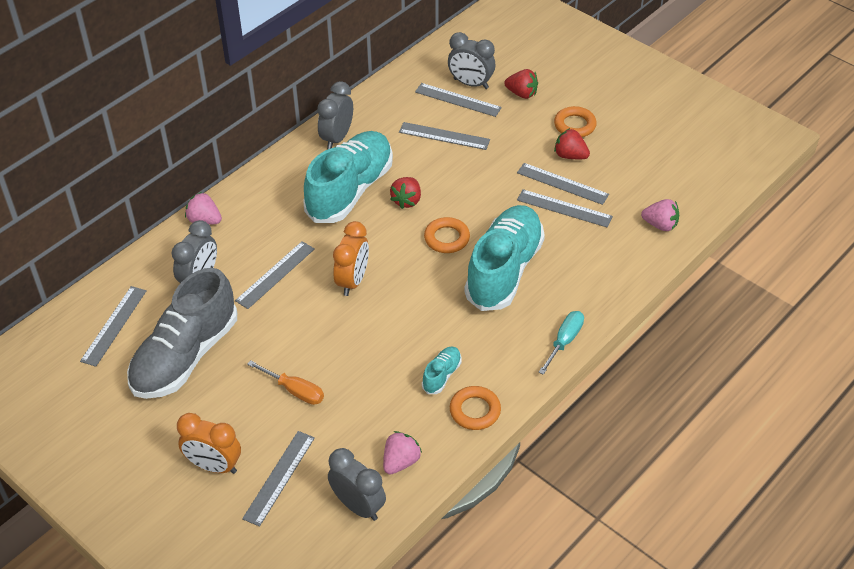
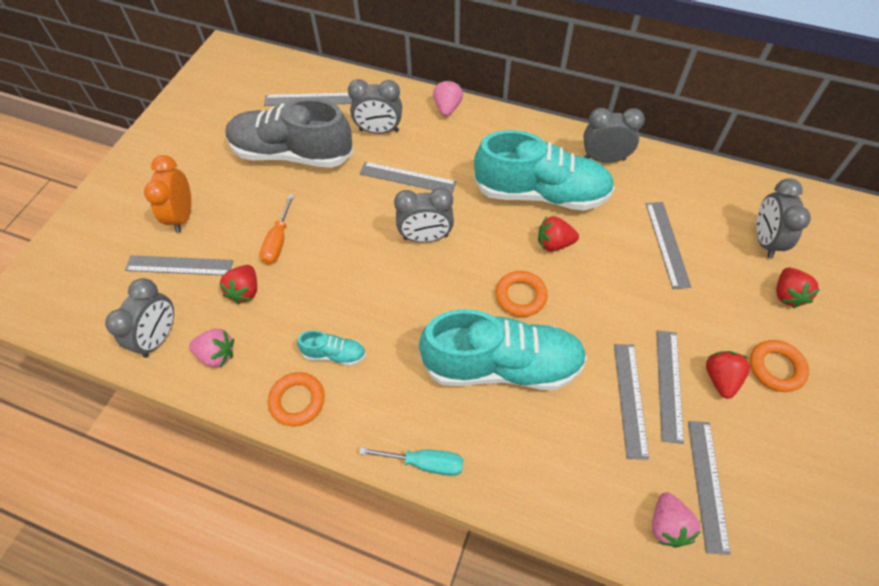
camera: 70 degrees right, 10 degrees up
orange clock [333,221,369,296] -> grey clock [394,188,454,242]
grey ruler [415,83,502,117] -> grey ruler moved to [688,421,731,555]
none -> red strawberry [219,265,257,304]

